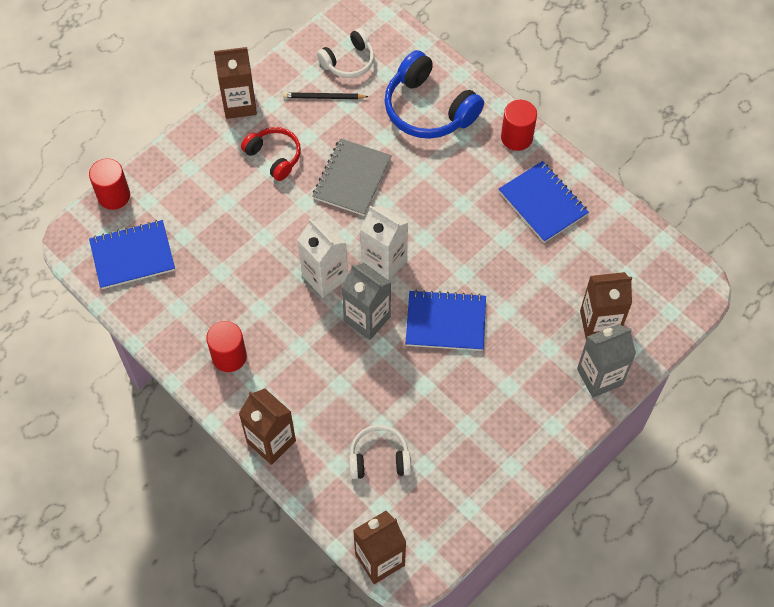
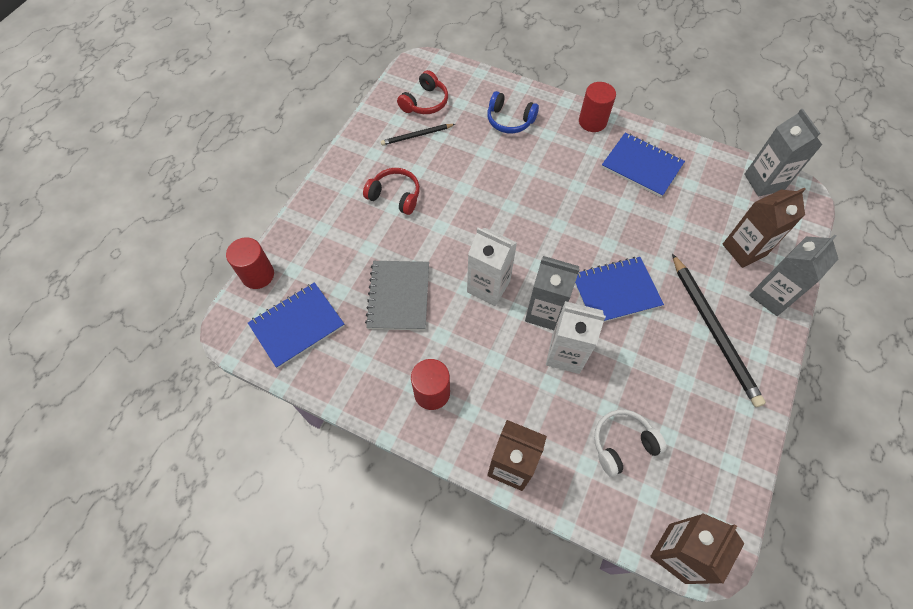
camera: 20 degrees left, 0 degrees up
brown carton [214,47,257,119] -> none
grey notebook [312,138,392,216] -> grey notebook moved to [365,261,429,330]
white headphones [317,28,375,78] -> red headphones [397,70,448,114]
white carton [360,205,408,281] -> white carton moved to [546,301,606,374]
blue headphones [385,50,484,139] -> blue headphones [487,91,539,133], size x0.60
none -> black pencil [672,254,766,407]
none -> grey carton [744,109,822,197]

